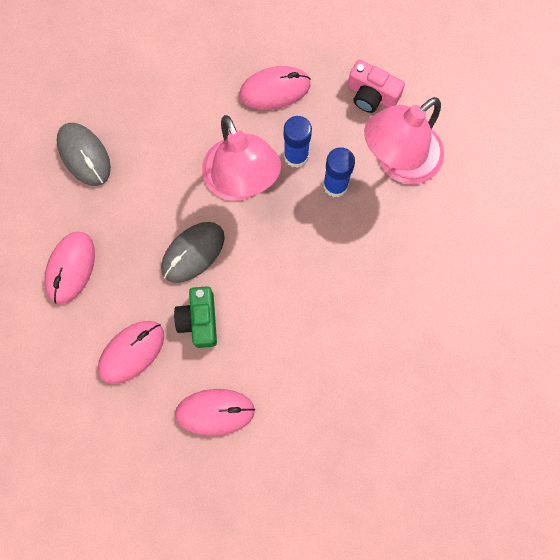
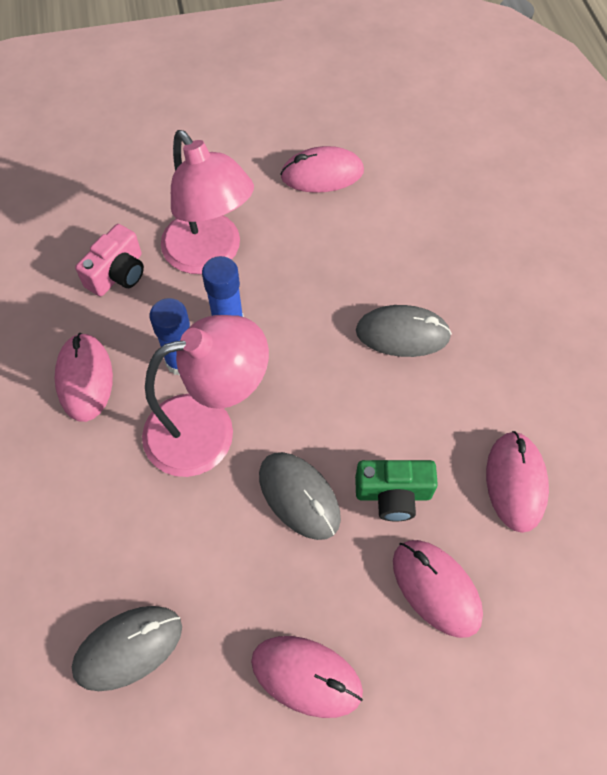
camera: 85 degrees left, 15 degrees down
none -> pink mouse [280,146,364,193]
none -> grey mouse [356,305,452,357]

